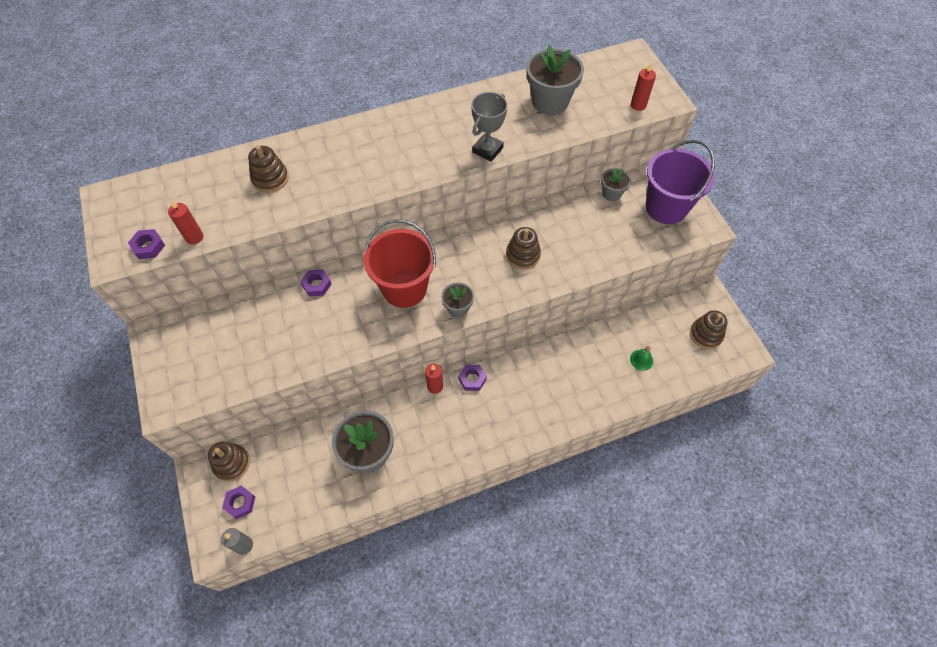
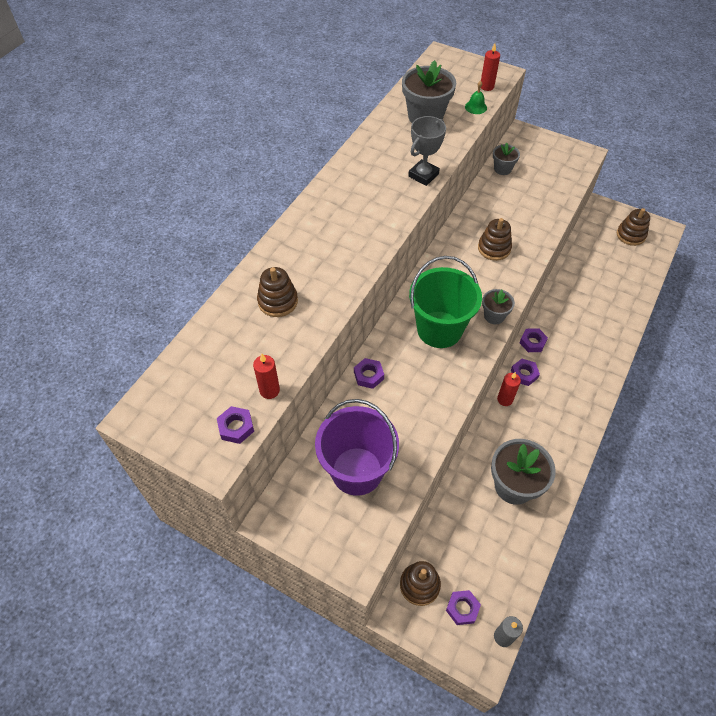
camera: 40 degrees left, 5 degrees down
red bucket [364,219,436,308] -> green bucket [409,256,482,348]
grey trophy [471,92,508,162] -> grey trophy turned 45 degrees clockwise [408,116,446,186]
green bell [630,346,653,371] -> green bell moved to [465,81,487,114]
purple bucket [646,140,715,224] -> purple bucket moved to [315,399,399,496]
none -> purple nut [520,328,548,352]

